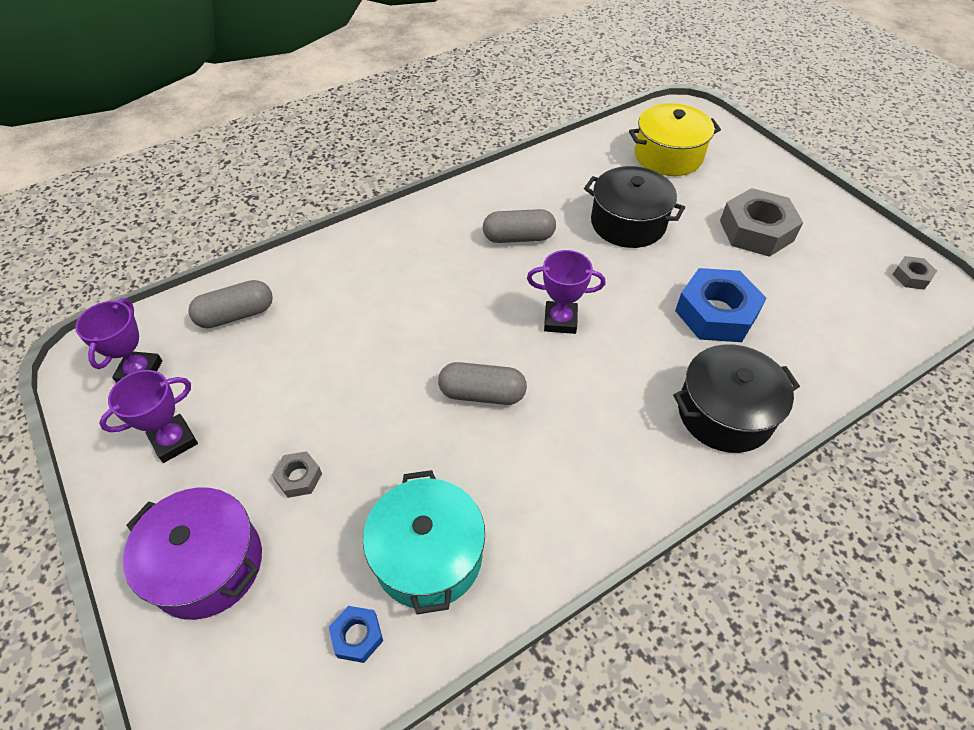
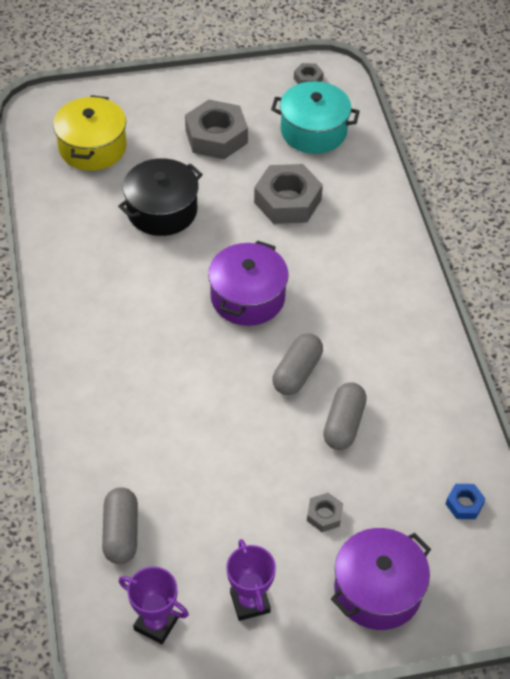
camera: 70 degrees left, 0 degrees up
turquoise pot [363,470,485,614] -> turquoise pot moved to [271,81,360,154]
grey capsule [483,209,556,243] -> grey capsule moved to [323,382,367,450]
purple trophy [527,250,605,334] -> purple pot [208,240,289,326]
black pot [673,344,800,453] -> none
blue nut [675,268,767,342] -> grey nut [254,164,323,224]

